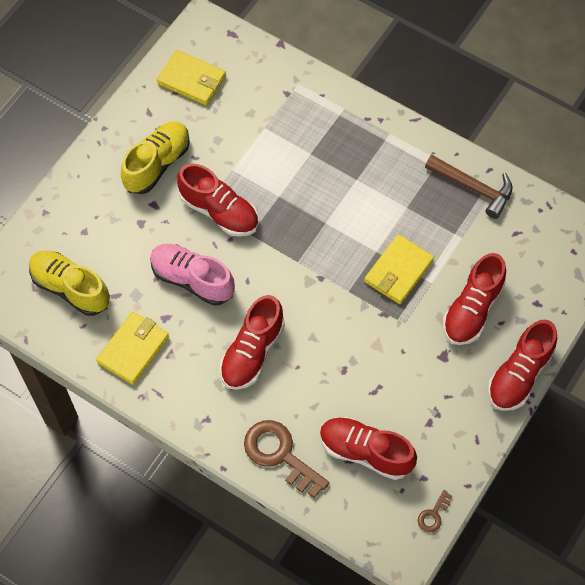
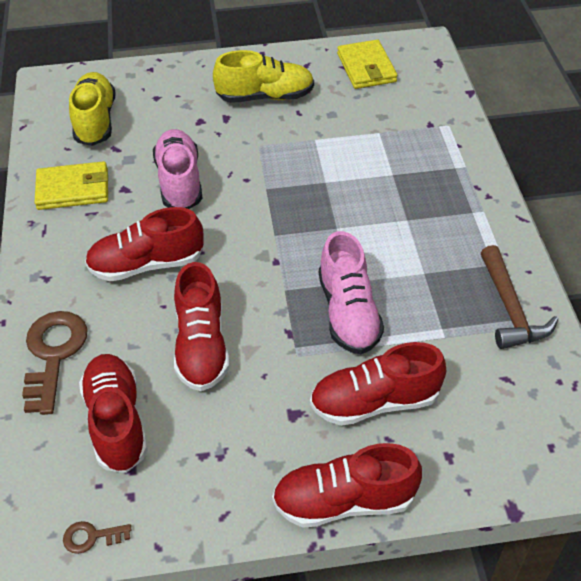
camera: 50 degrees right, 15 degrees down
red shoe [177,164,258,237] -> red shoe moved to [174,262,229,391]
yellow wallet [364,234,434,304] -> pink shoe [319,231,384,354]

